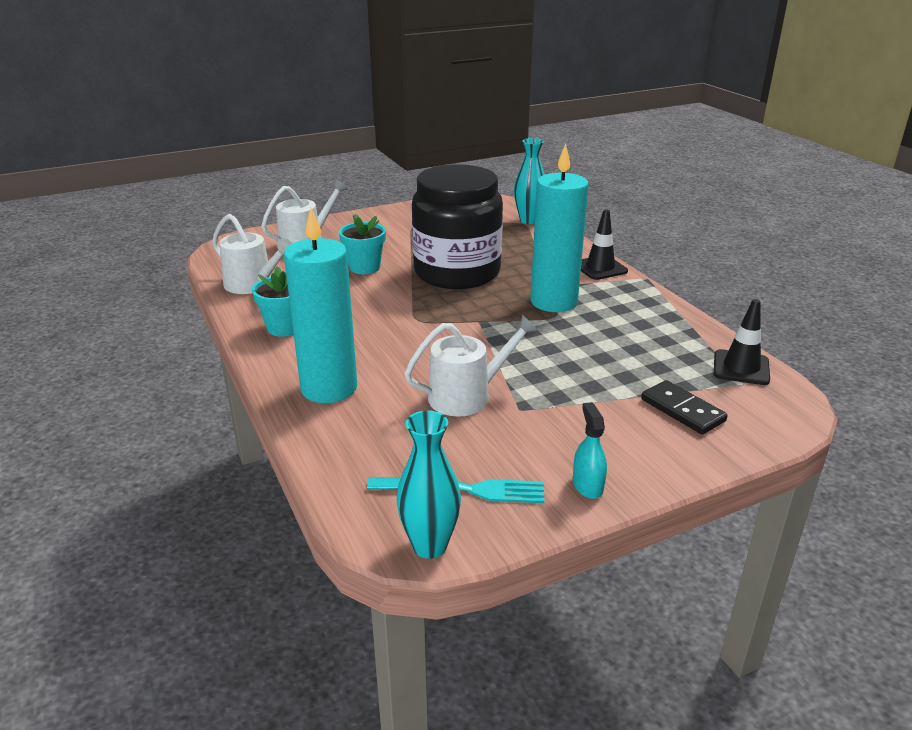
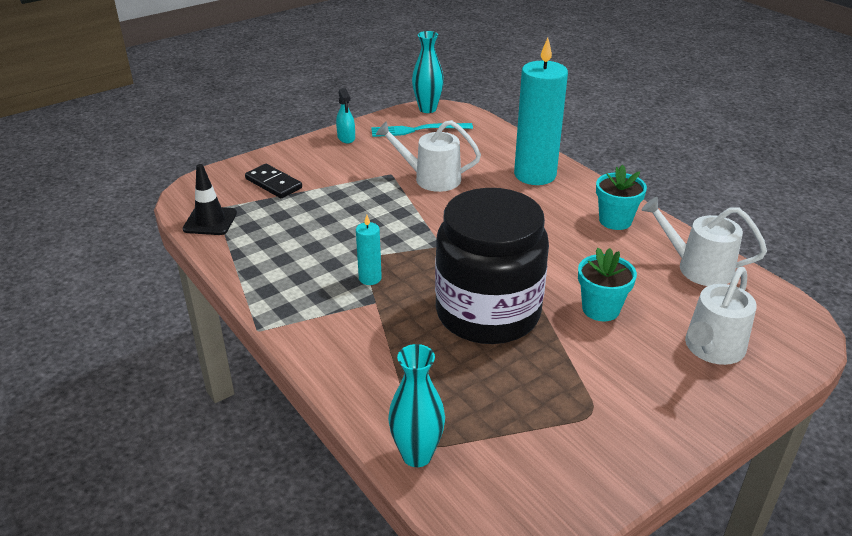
camera: 170 degrees right, 5 degrees up
white watering can [404,314,539,416] -> white watering can turned 45 degrees clockwise [375,120,481,192]
turquoise candle [531,144,589,312] -> turquoise candle [356,215,382,285], size x0.45
black traffic cone [581,210,628,280] -> none

